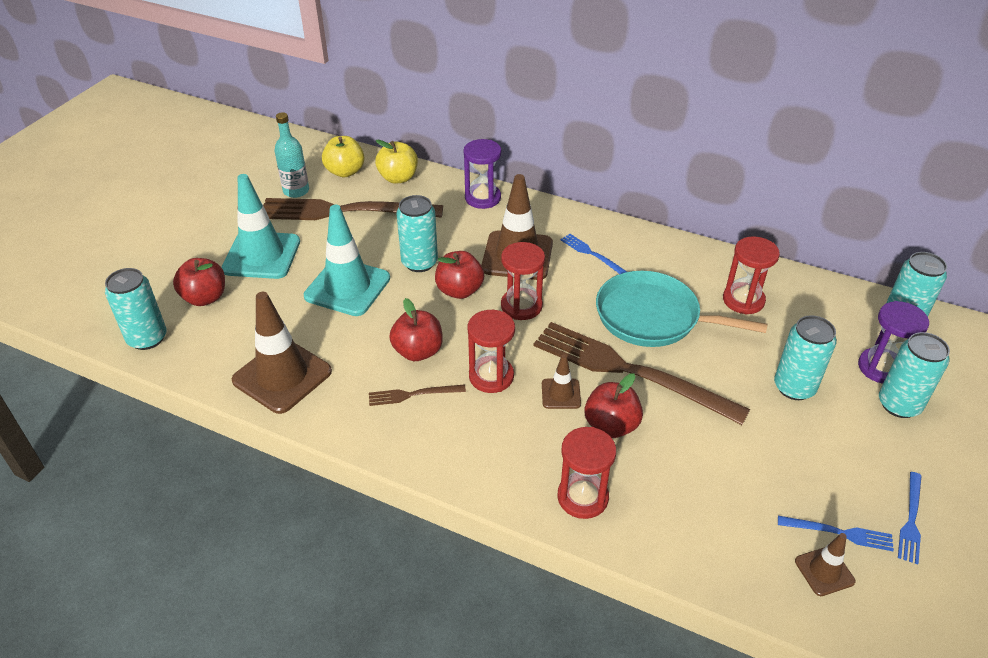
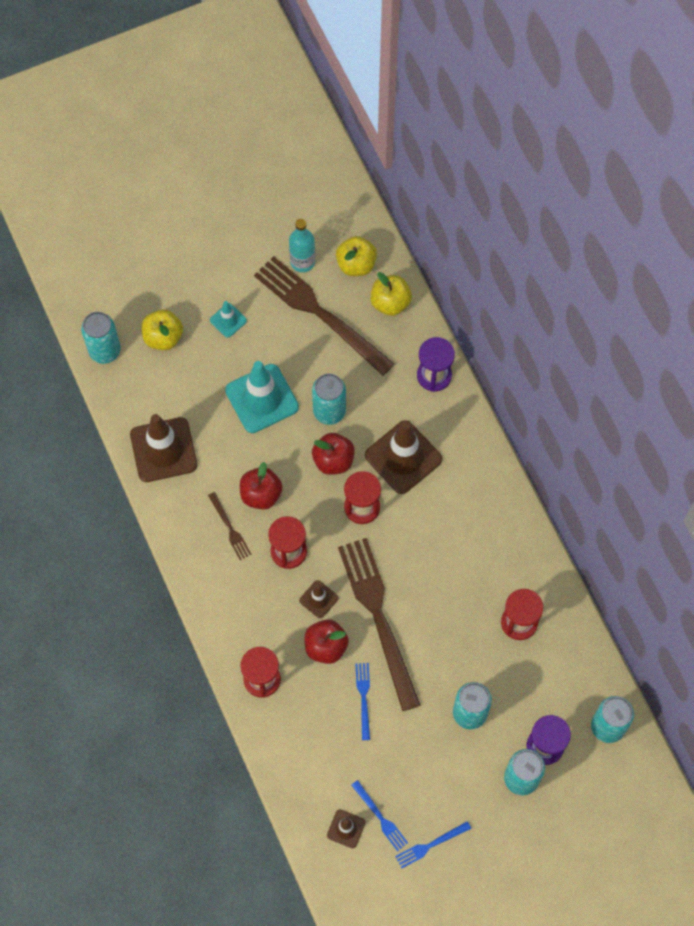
camera: 40 degrees right, 25 degrees up
red apple [173,258,225,306] -> yellow apple [141,309,183,350]
turquoise traffic cone [222,174,300,279] -> turquoise traffic cone [210,301,247,338], size x0.49
brown fork [369,384,466,406] -> brown fork turned 150 degrees counterclockwise [208,492,251,560]
blue fork [560,234,627,274] -> blue fork moved to [355,663,370,740]
turquoise pan [596,271,768,347] -> none

